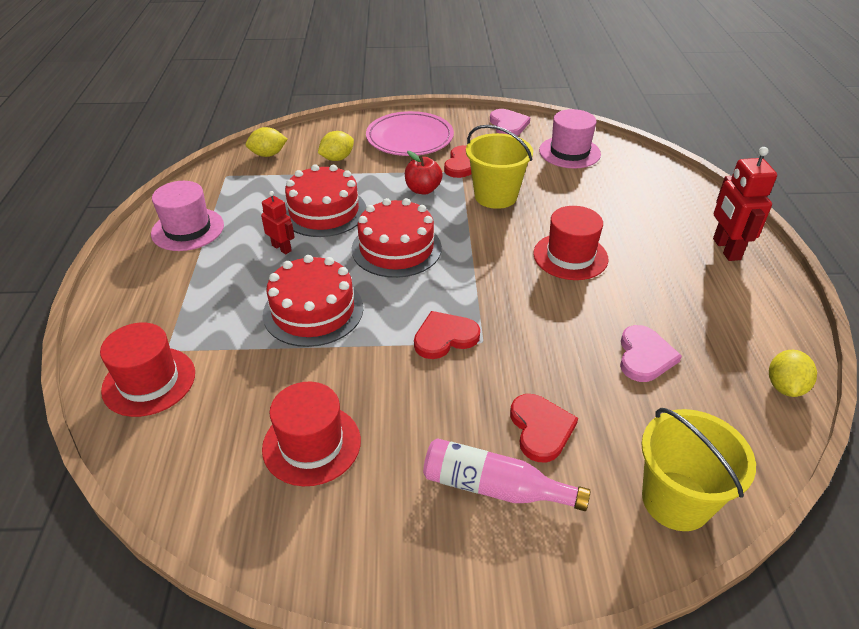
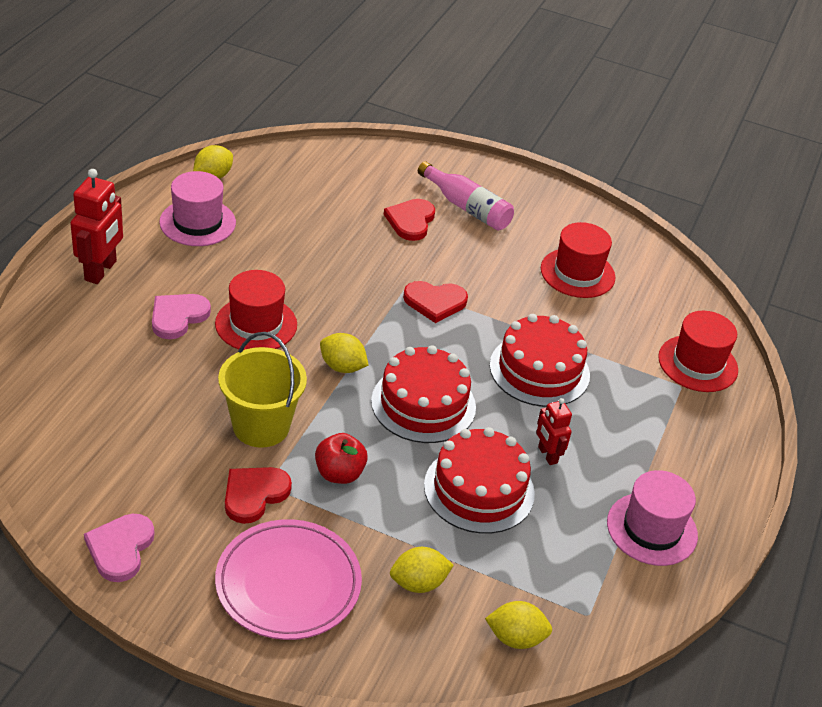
camera: 160 degrees left, 0 degrees up
pink hat [539,109,601,168] -> pink hat moved to [159,171,236,246]
pink heart [620,325,682,382] -> pink heart moved to [152,294,211,339]
yellow bucket [641,408,756,531] -> none
none -> yellow lemon [320,333,368,373]

